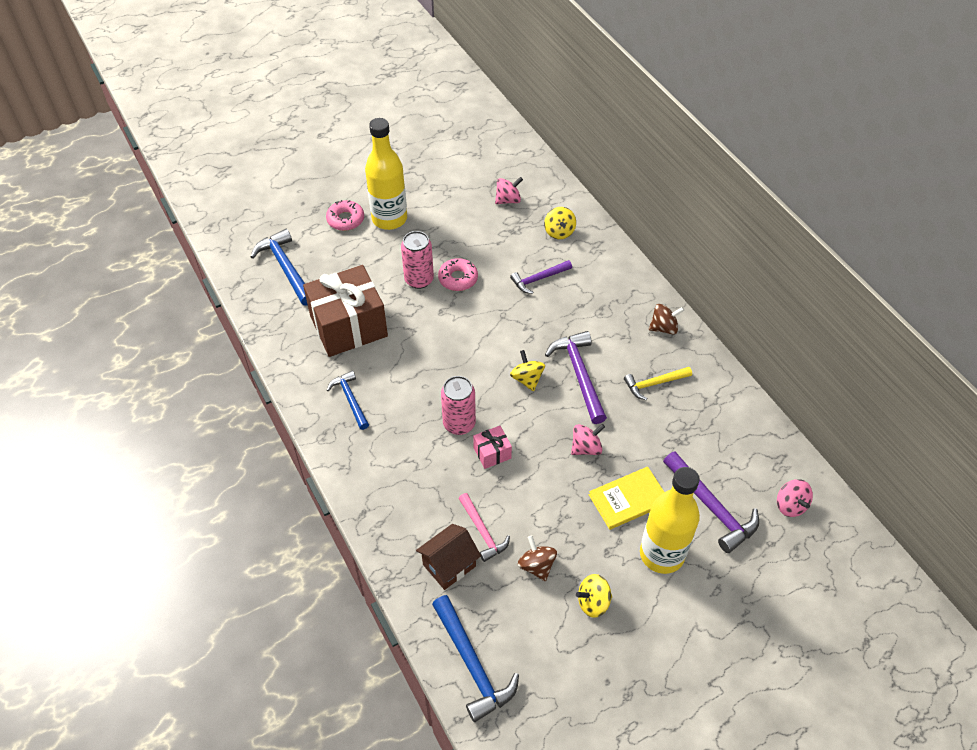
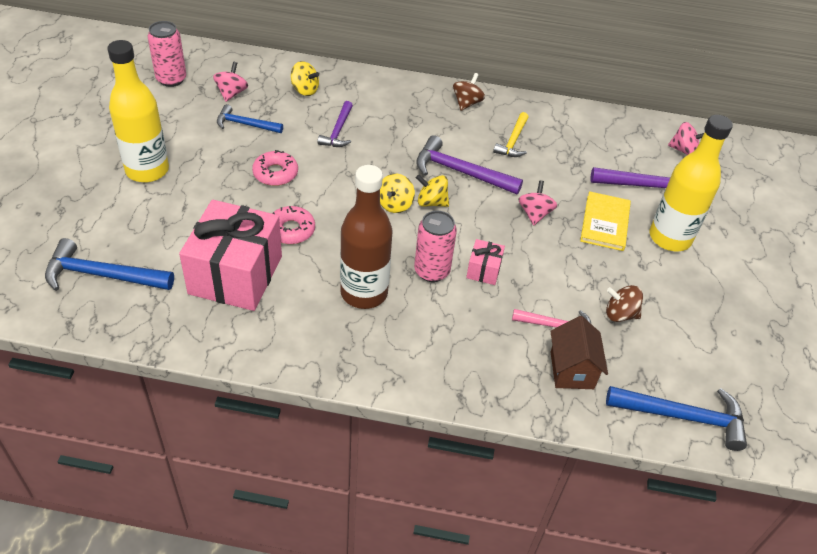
camera: 55 degrees left, 5 degrees down
brown gift [303,265,388,357] -> pink gift [179,200,282,311]
pink donut [326,200,364,231] -> pink donut moved to [272,206,315,244]
blue hammer [327,370,369,430] -> blue hammer moved to [217,104,283,133]
pink can [401,231,434,289] -> pink can moved to [148,21,186,87]
yellow spinning top [576,574,612,618] -> yellow spinning top moved to [380,174,415,213]
none -> brown bottle [340,165,393,309]

